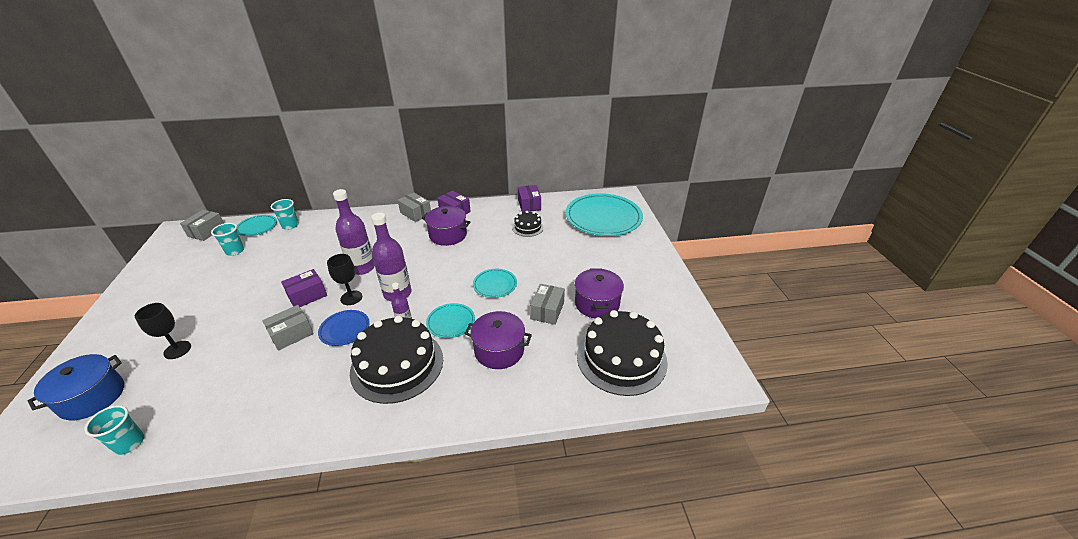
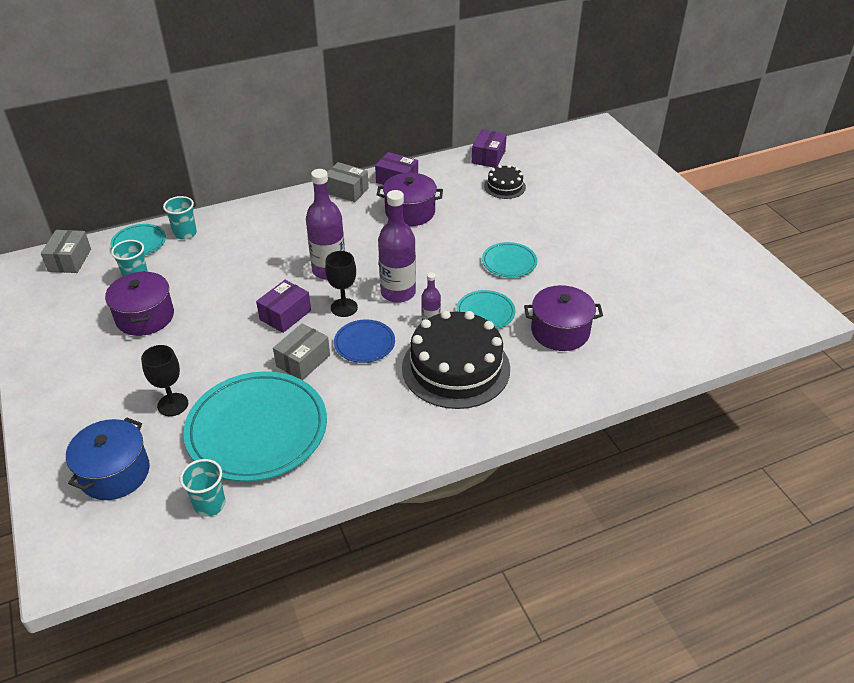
camera: 15 degrees left, 5 degrees up
purple box [518,185,541,212] -> purple box turned 45 degrees clockwise [472,129,507,168]
grey box [530,284,565,325] -> none
turquoise plate [566,193,643,236] -> turquoise plate moved to [183,371,327,482]
purple pot [575,268,624,318] -> purple pot moved to [105,271,174,336]
black cake [577,310,668,396] -> none

